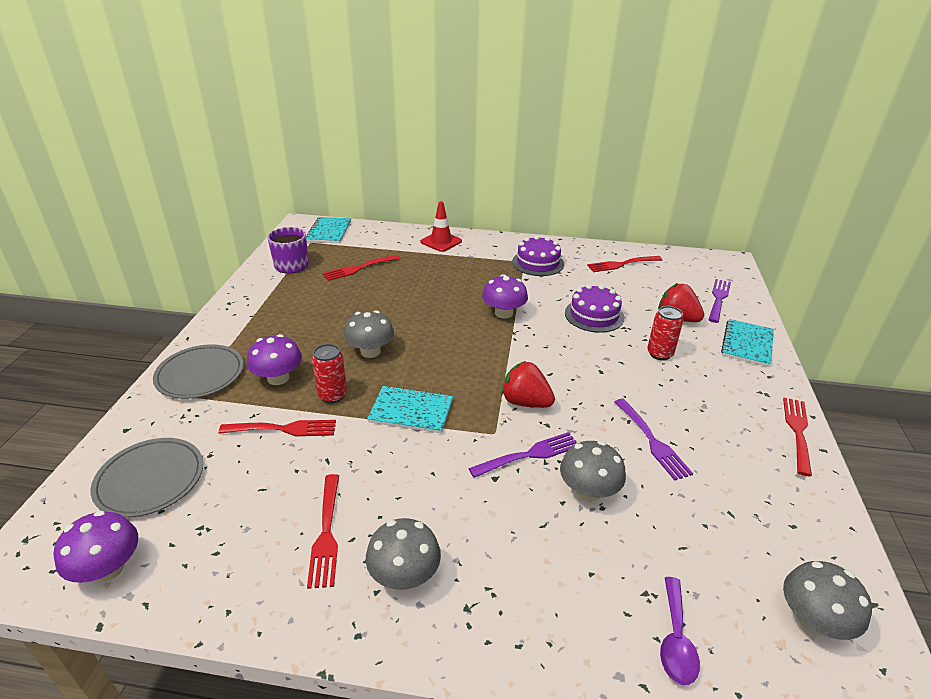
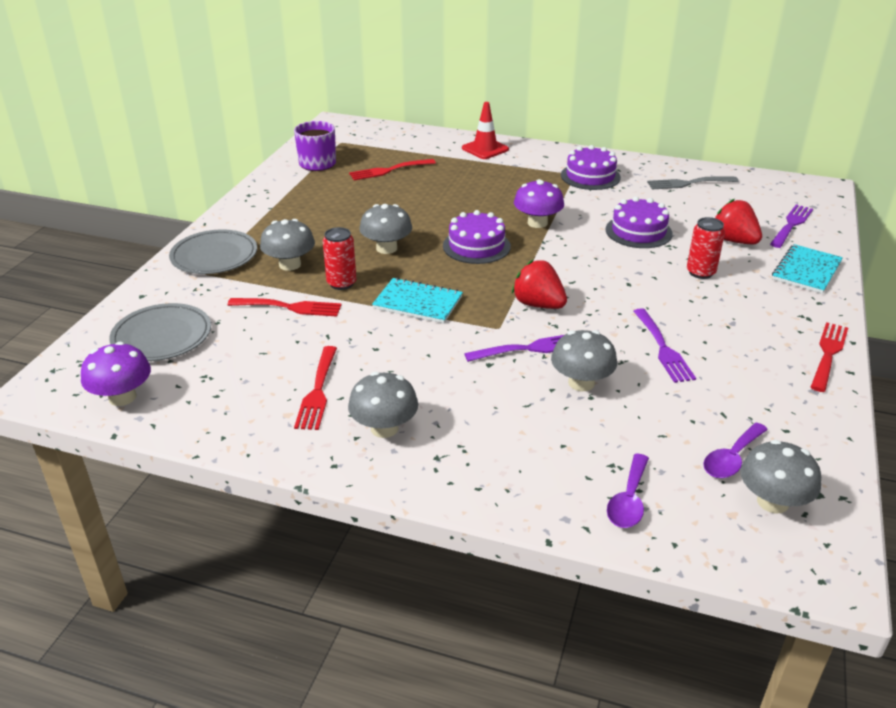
camera: 10 degrees right, 0 degrees up
purple mushroom [247,334,302,385] -> grey mushroom [260,219,315,271]
turquoise notebook [306,217,351,243] -> none
red fork [587,256,662,272] -> grey fork [647,177,739,189]
none -> purple cake [443,210,511,264]
none -> purple spoon [703,423,768,478]

